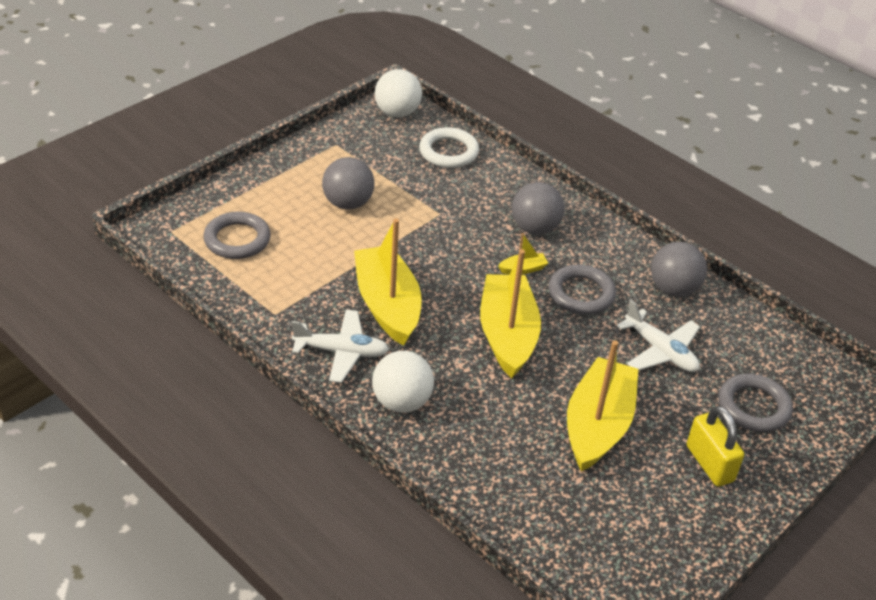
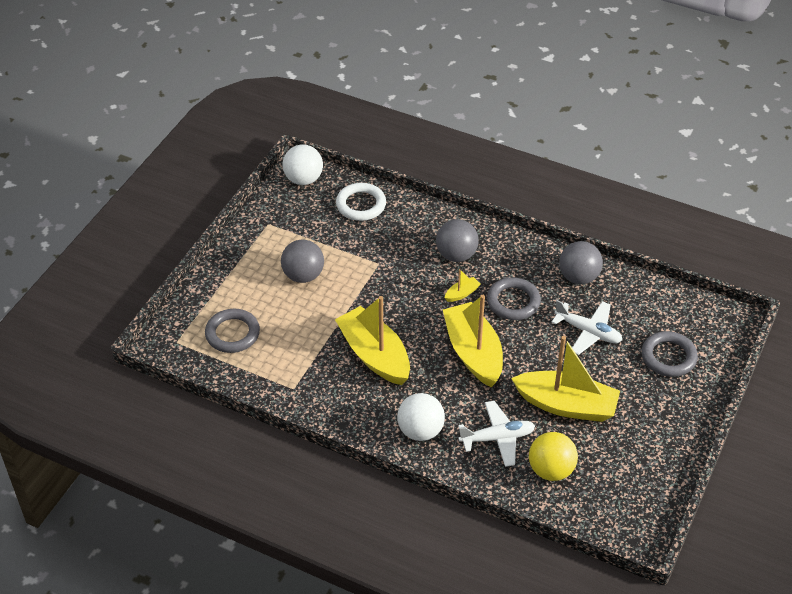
camera: 15 degrees left, 5 degrees up
white plane [291,310,389,383] -> white plane moved to [458,401,535,467]
yellow boat [567,340,638,472] -> yellow boat turned 105 degrees clockwise [511,336,620,422]
yellow padlock [687,406,744,486] -> none
none -> yellow ball [529,432,578,481]

